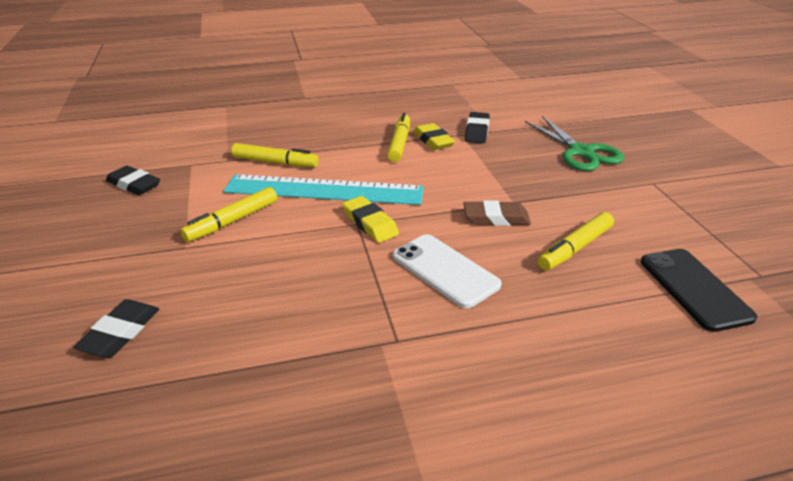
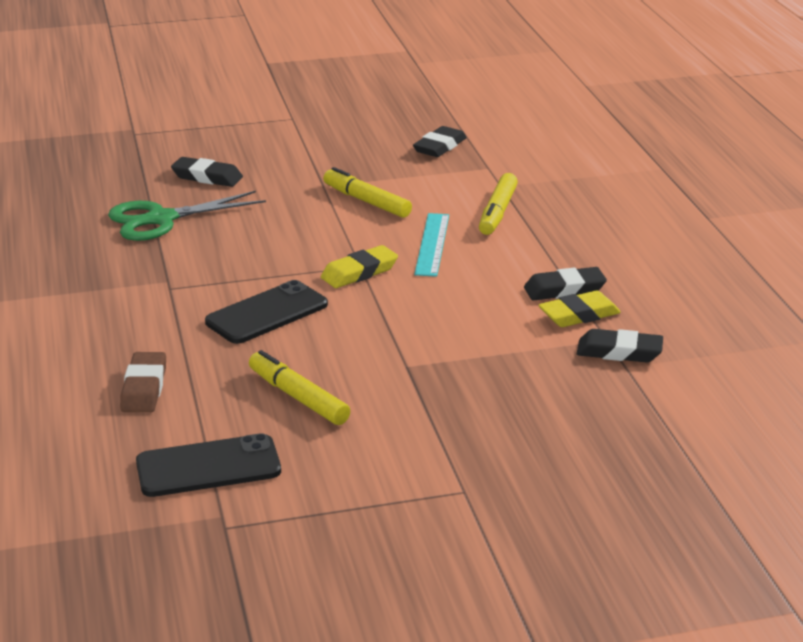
camera: 90 degrees right, 5 degrees down
turquoise ruler [224,174,424,205] -> turquoise ruler [414,213,449,277], size x0.55
yellow marker [387,113,410,162] -> black eraser [524,267,607,300]
white phone [393,234,502,308] -> black phone [205,280,328,344]
brown eraser [464,200,531,226] -> brown eraser moved to [120,352,166,412]
green scissors [525,116,625,171] -> green scissors moved to [108,191,266,241]

